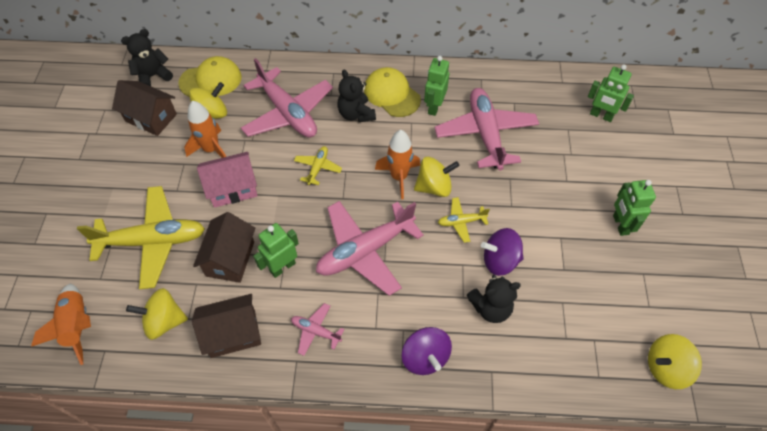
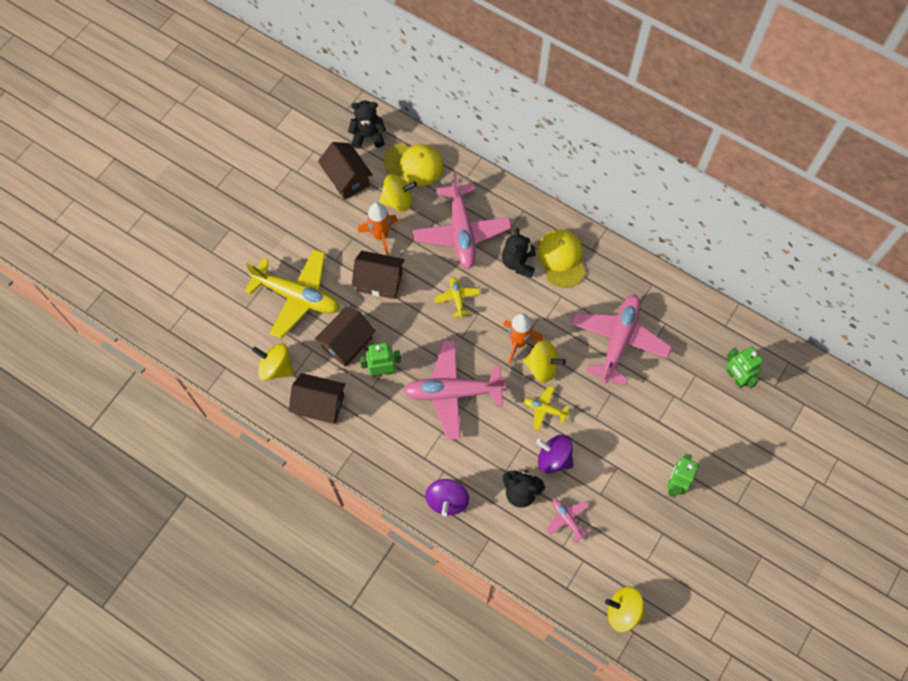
camera: 30 degrees right, 10 degrees up
orange rocket [31,283,91,365] -> none
pink house [197,152,258,208] -> brown house [352,251,405,299]
pink plane [291,303,345,356] -> pink plane moved to [546,500,590,543]
yellow plane [294,146,342,185] -> yellow plane turned 60 degrees counterclockwise [434,277,480,318]
green robot [424,56,449,116] -> none

